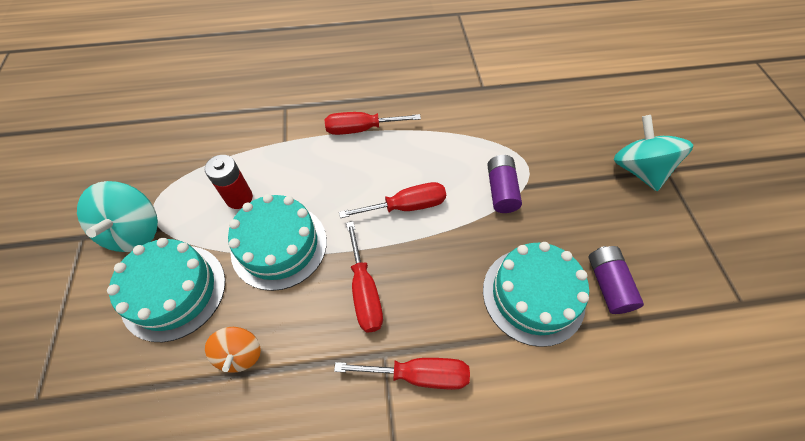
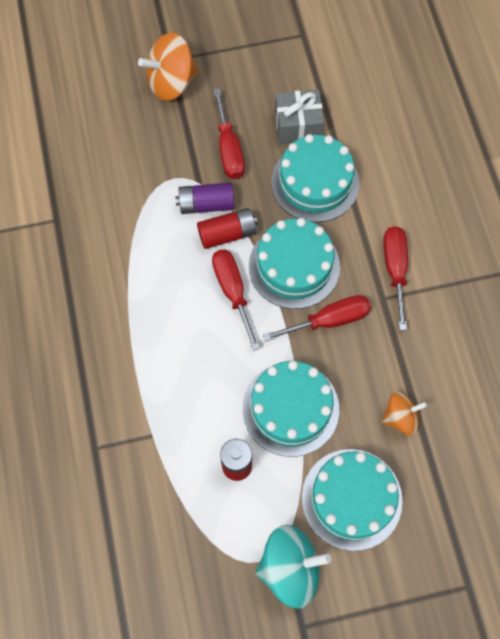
camera: 95 degrees left, 10 degrees up
red screwdriver [325,112,421,135] -> red screwdriver moved to [214,88,245,179]
purple battery [588,246,644,314] -> grey gift [275,89,324,144]
turquoise spinning top [614,115,693,191] -> orange spinning top [138,33,199,101]
none -> red battery [197,208,258,249]
none -> turquoise cake [249,218,340,309]

